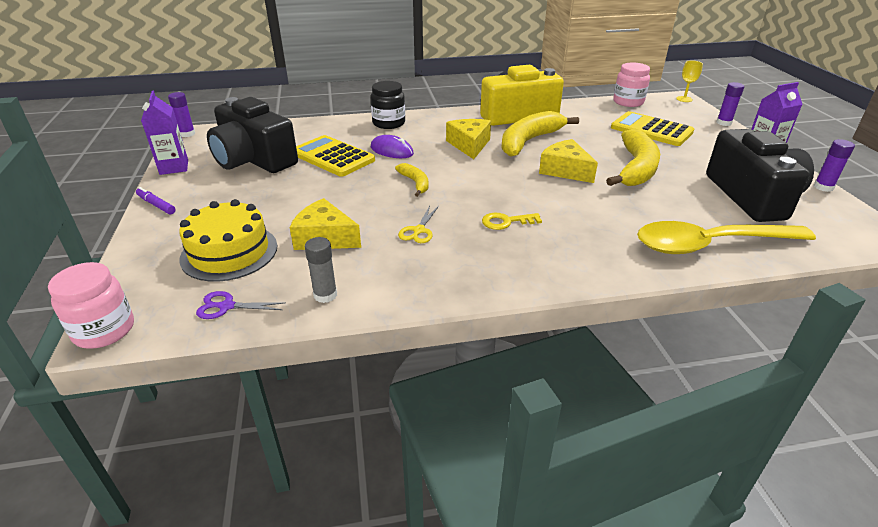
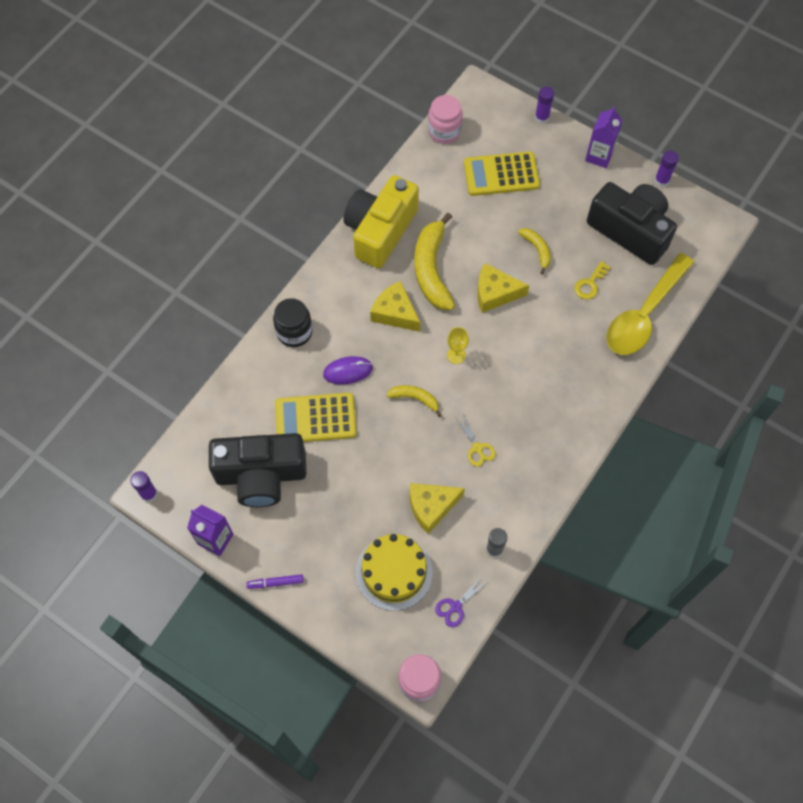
camera: 45 degrees left, 30 degrees up
yellow key [482,213,542,230] -> yellow key moved to [574,261,611,299]
yellow banana [606,129,660,186] -> yellow banana [518,228,551,275], size x0.51
yellow goblet [676,60,703,102] -> yellow goblet moved to [447,327,469,364]

